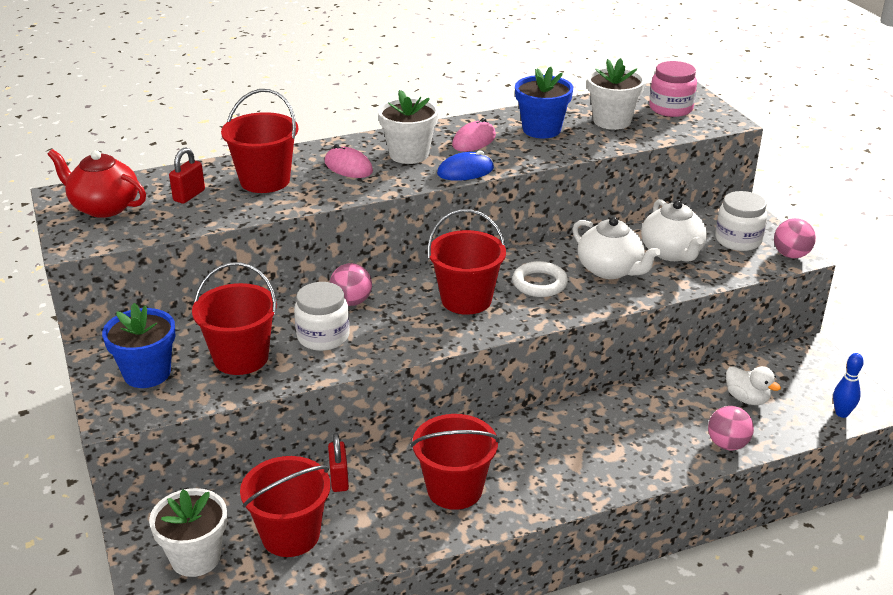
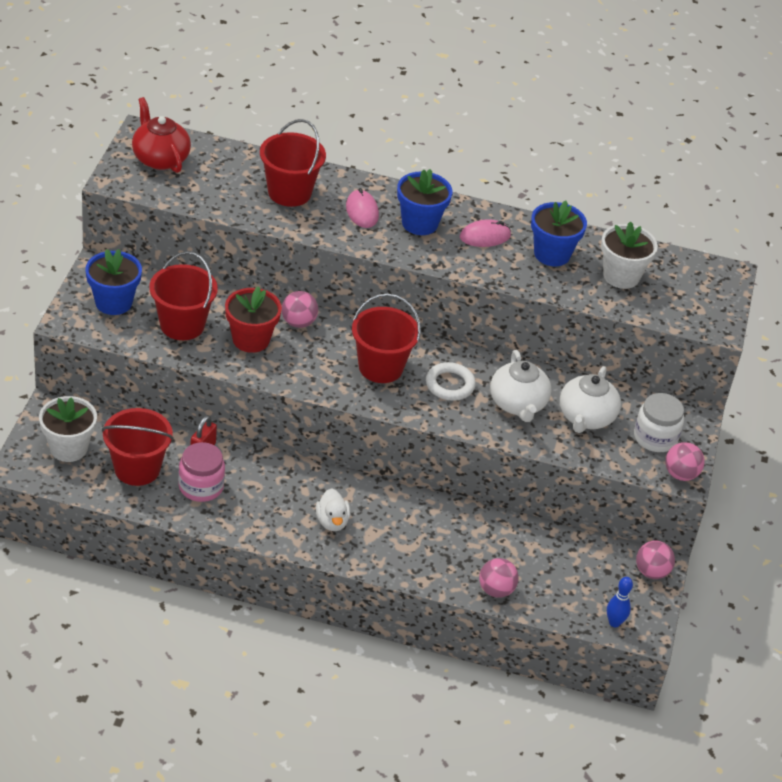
camera: 30 degrees right, 10 degrees up
red padlock [169,147,205,204] -> none
white jar [294,282,350,351] -> red flower pot [225,286,282,353]
white flower pot [378,90,439,164] -> blue flower pot [397,169,452,235]
red bucket [411,414,499,510] -> none
blue mouse [437,151,494,181] -> none
pink jar [649,61,697,117] -> pink jar moved to [178,442,225,502]
white duck [726,366,781,405] -> white duck moved to [316,488,350,531]
none -> pink ball [636,541,675,579]

